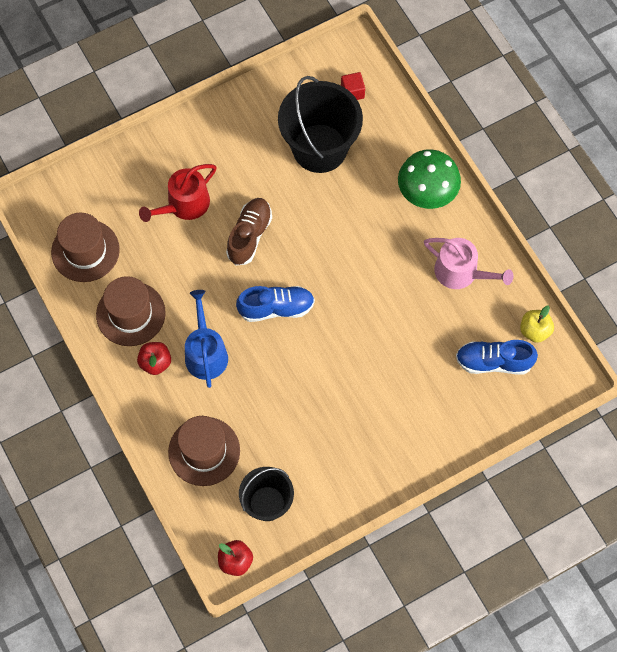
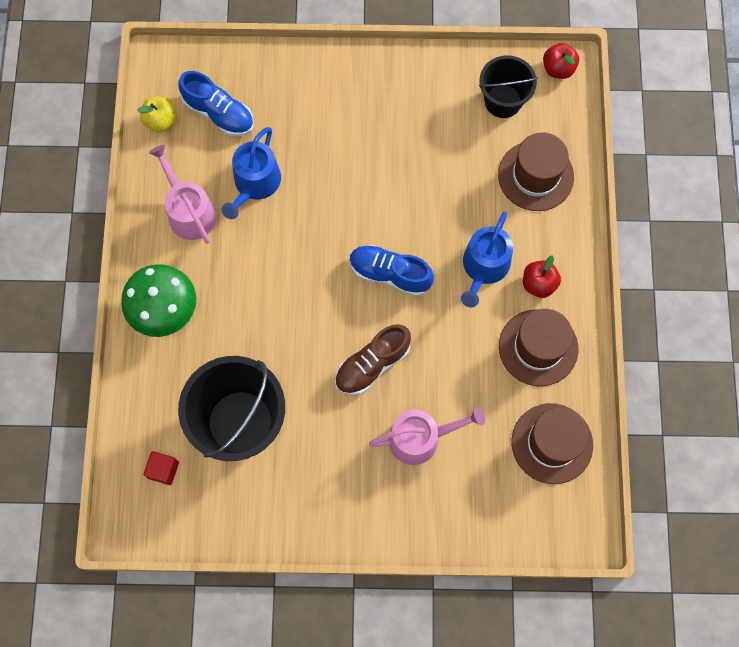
camera: 150 degrees left, 5 degrees up
red watering can [139,164,217,222] -> pink watering can [369,407,485,465]
none -> blue watering can [221,127,281,219]

